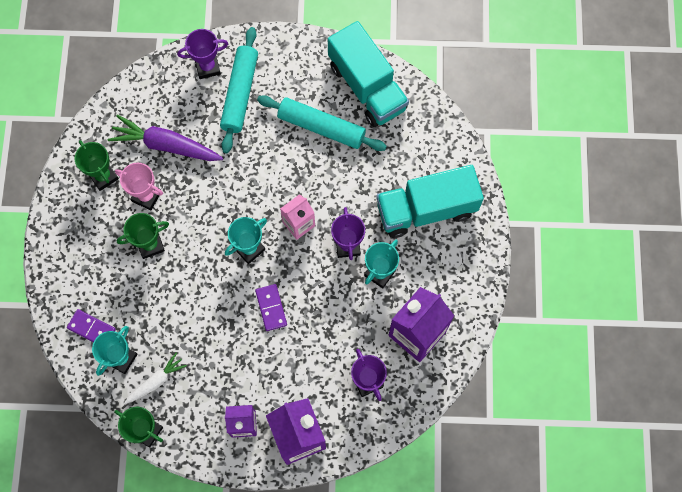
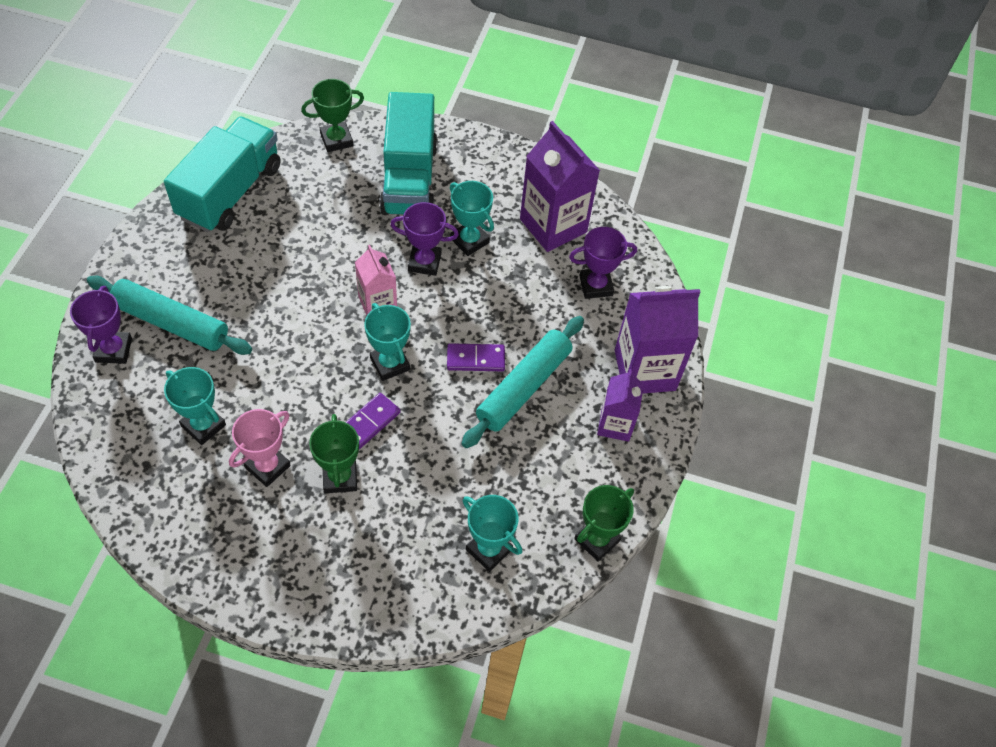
camera: 80 degrees left, 15 degrees down
purple domino [67,309,116,342] -> purple domino moved to [346,393,401,449]
green trophy [75,140,119,191] -> green trophy moved to [301,79,364,152]
purple carrot [107,114,223,161] -> turquoise trophy [164,367,226,445]
white carrot [124,353,187,404] -> none
turquoise rolling pin [257,95,387,151] -> turquoise rolling pin moved to [462,316,584,448]
turquoise truck [328,21,409,127] -> turquoise truck turned 45 degrees counterclockwise [164,117,281,232]

